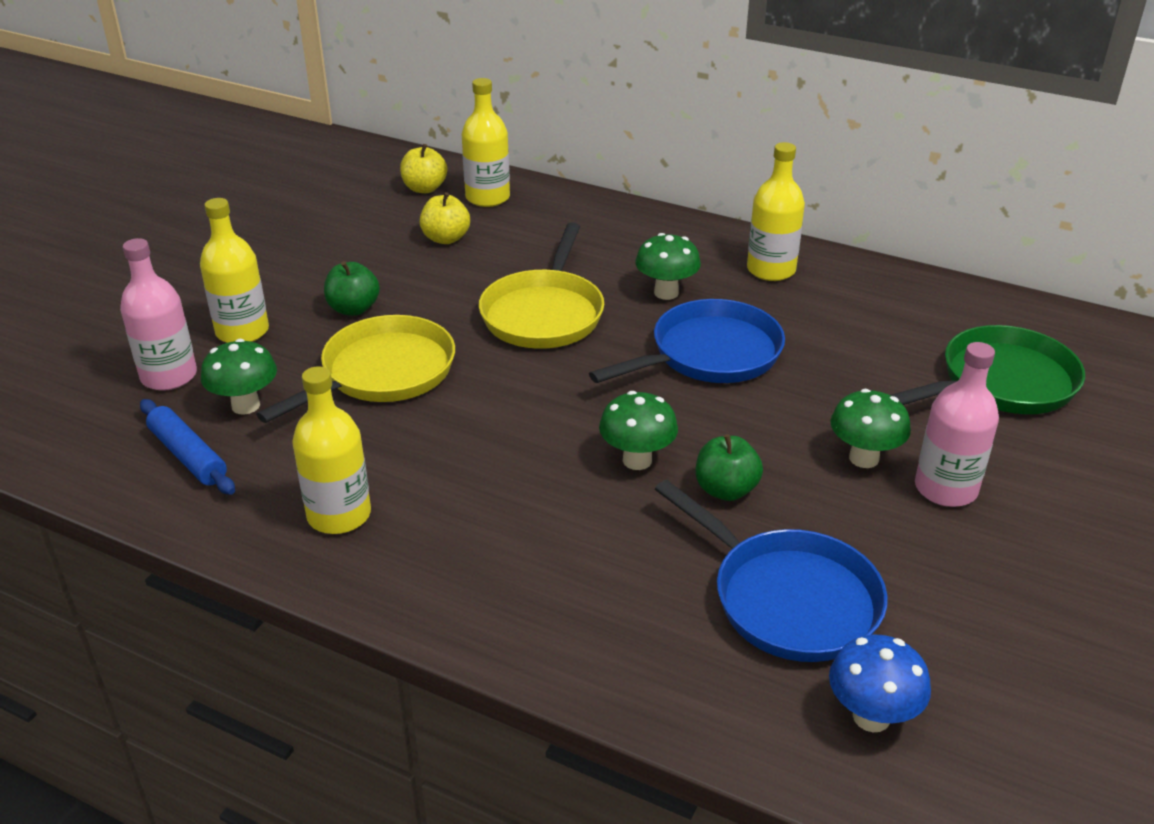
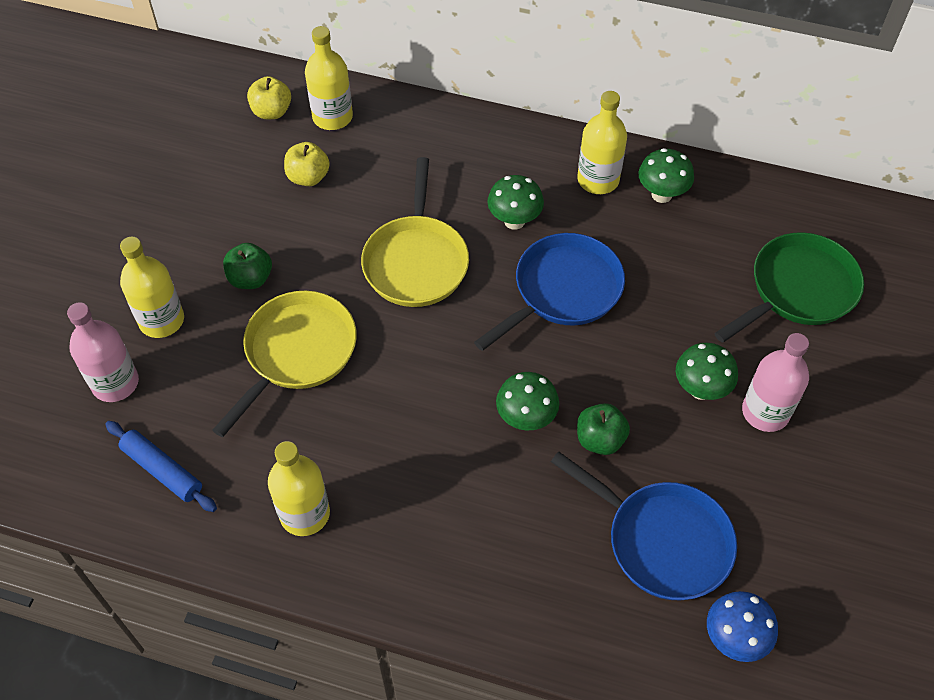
camera: 10 degrees left, 20 degrees up
green mushroom [201,339,277,415] -> green mushroom moved to [638,148,694,203]

